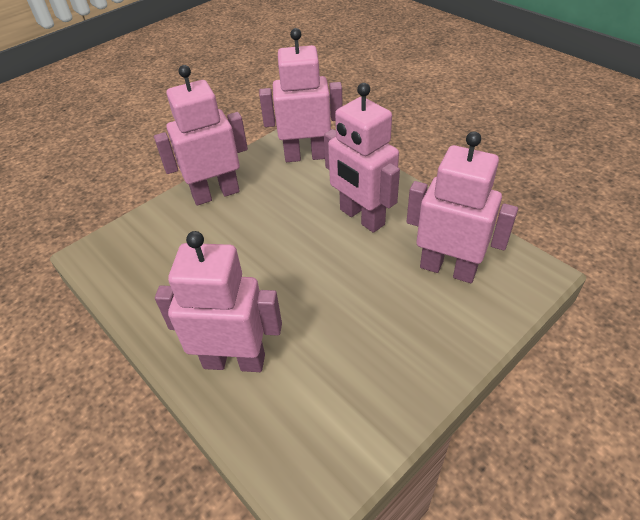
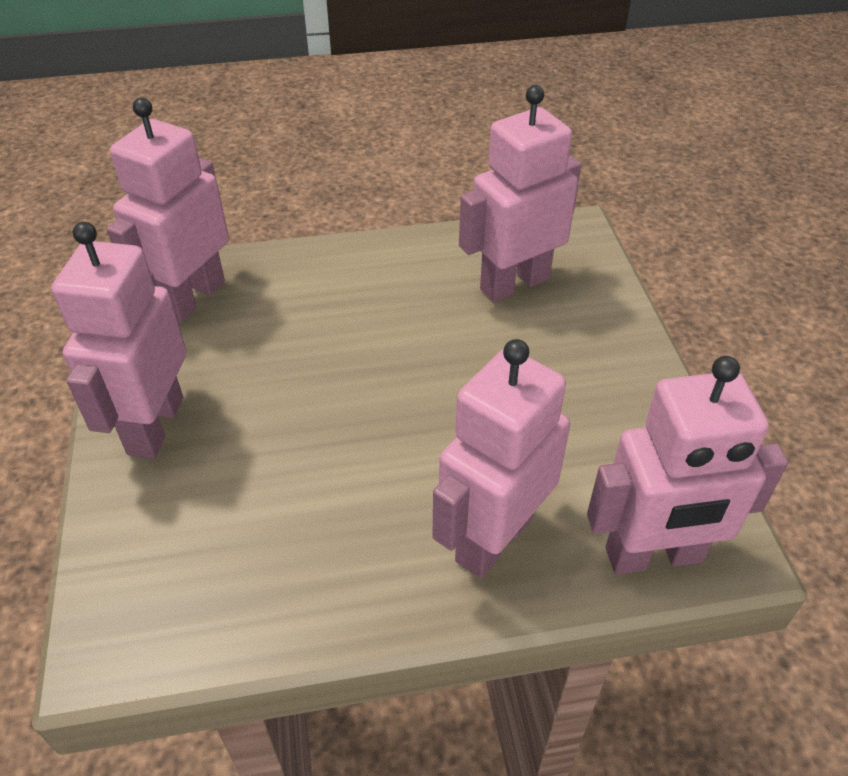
camera: 60 degrees left, 0 degrees up
pink robot [324,83,400,233] -> pink robot moved to [587,356,788,575]

